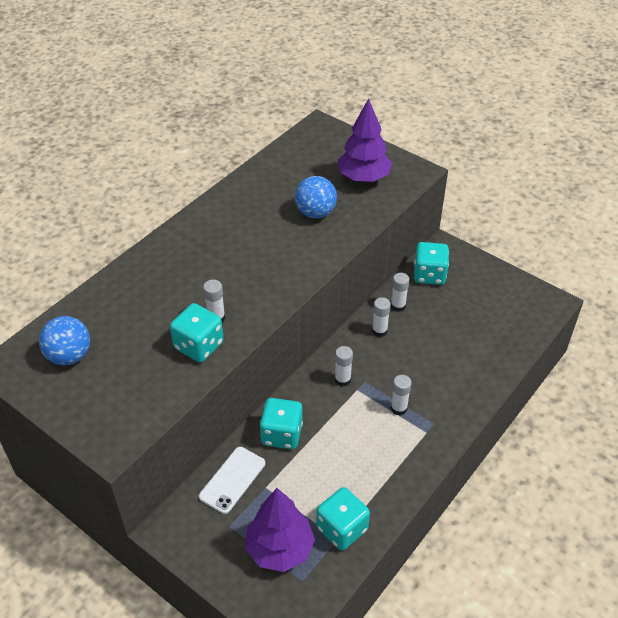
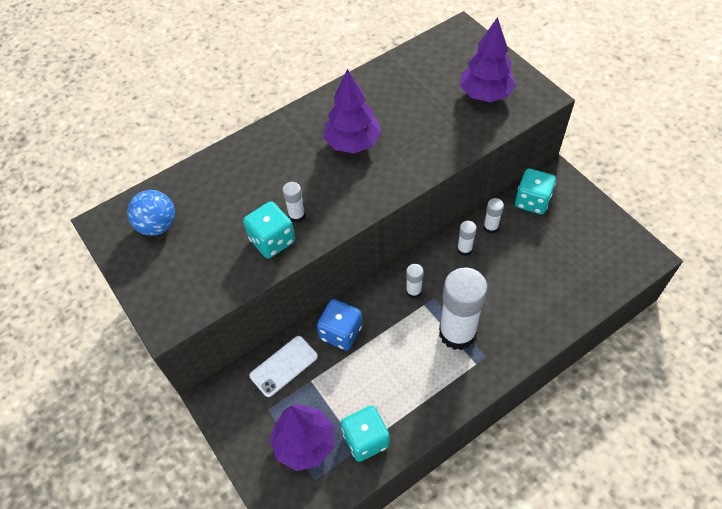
camera: 20 degrees right, 10 degrees up
turquoise dice [260,398,303,449] -> blue dice [317,299,362,350]
blue ball [295,176,337,218] -> none
white glue stick [391,375,412,415] -> white glue stick [439,267,488,350], size x2.26
none -> purple tree [323,69,381,154]

